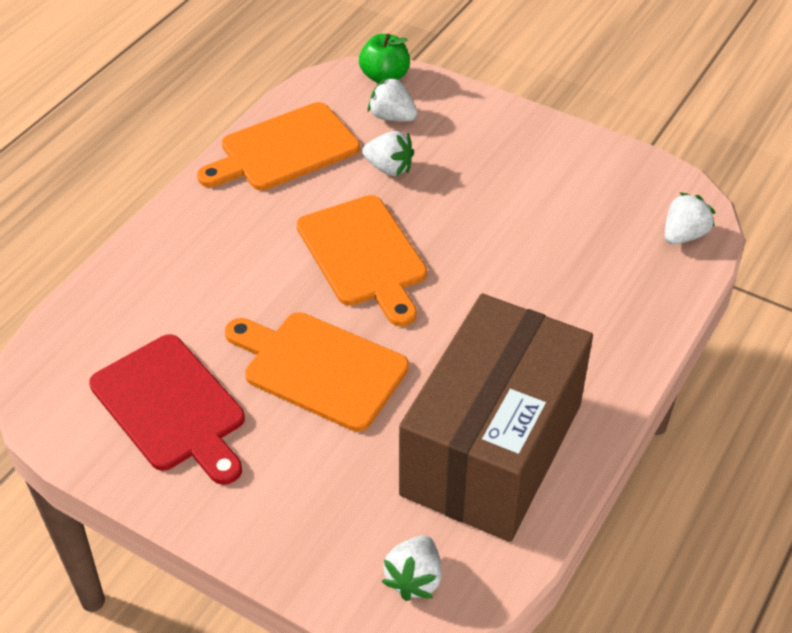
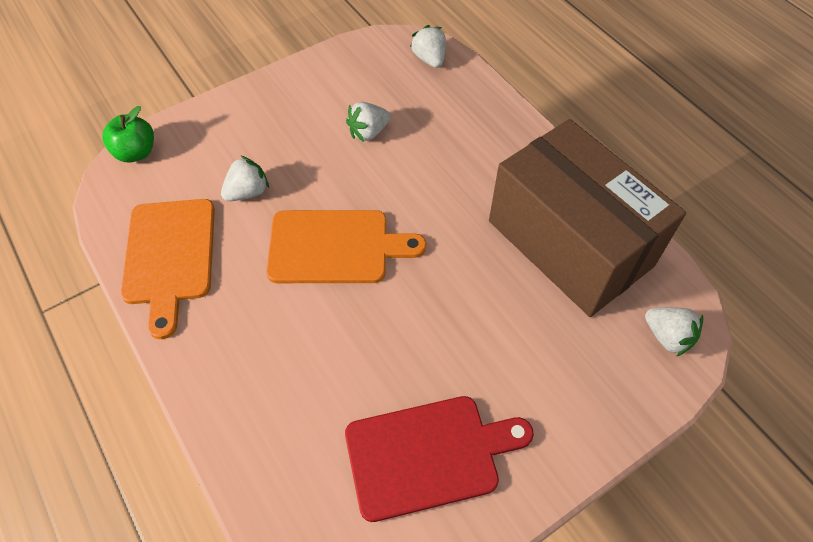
camera: 65 degrees left, 10 degrees up
orange cutting board [225,312,409,432] -> none
white strawberry [368,77,418,122] -> white strawberry moved to [346,102,390,142]

